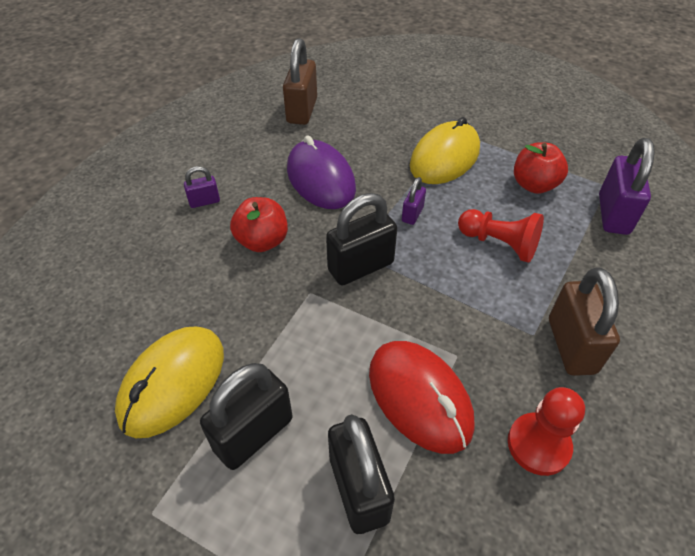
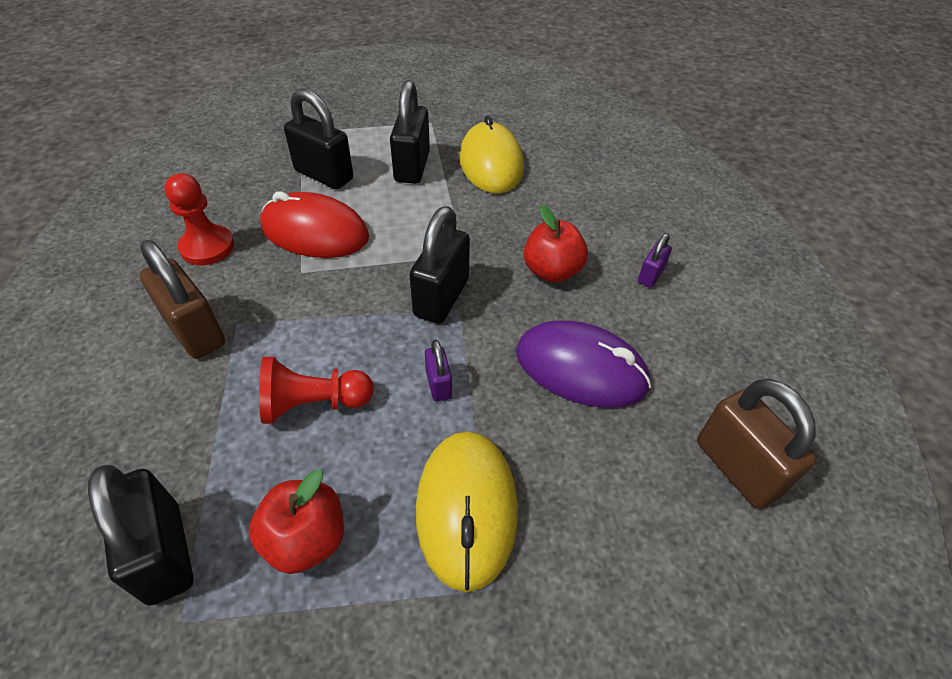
camera: 140 degrees right, 0 degrees up
purple padlock [599,138,655,235] -> black padlock [88,465,194,606]

